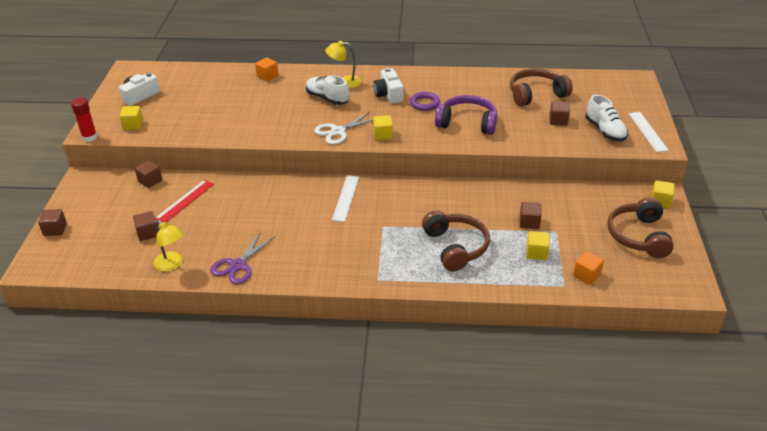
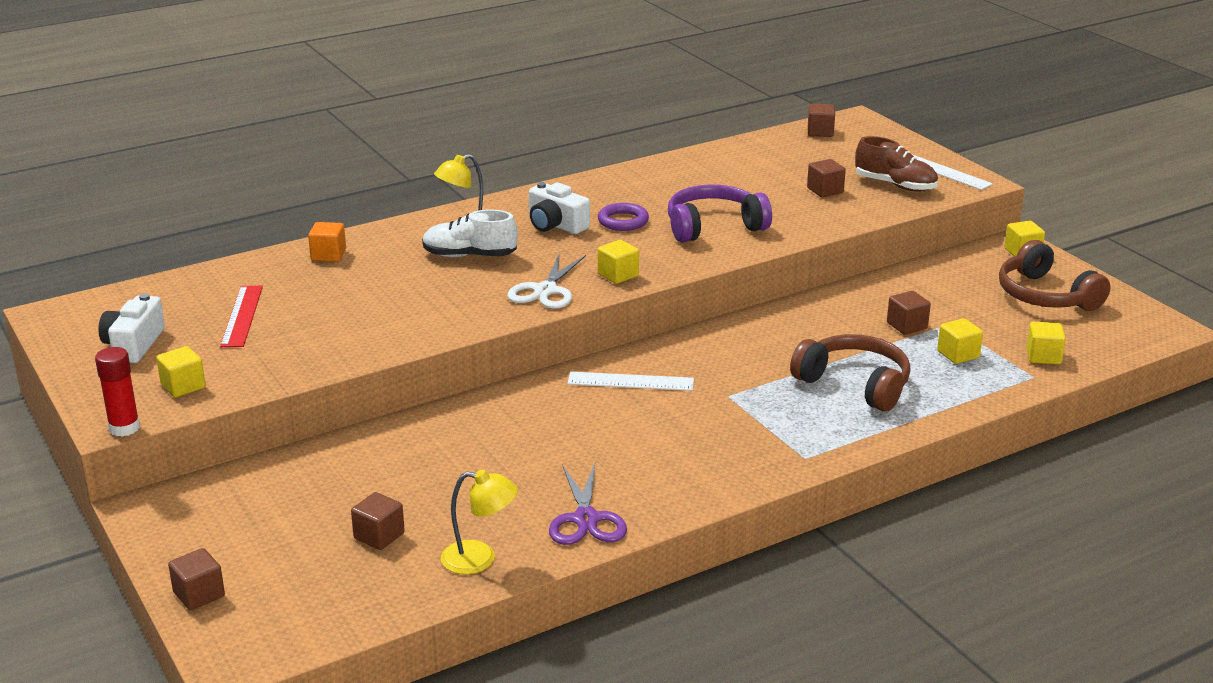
camera: 35 degrees left, 10 degrees down
brown cube [135,160,162,188] -> brown cube moved to [808,104,835,137]
red ruler [155,180,214,222] -> red ruler moved to [220,286,263,347]
white ruler [332,175,359,222] -> white ruler turned 60 degrees counterclockwise [567,372,694,391]
brown headphones [510,68,573,106] -> none
orange cube [573,251,604,285] -> yellow cube [1026,322,1066,364]
white shoe [586,94,628,141] -> brown shoe [855,136,938,191]

